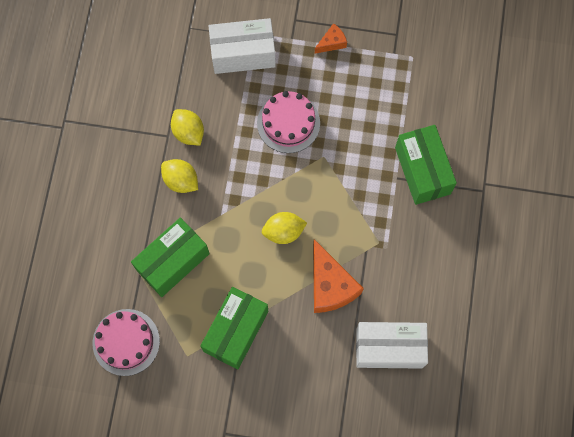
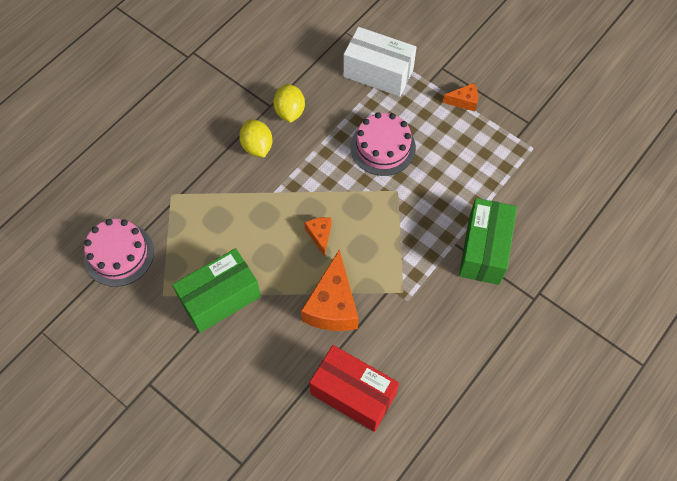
camera: 30 degrees right, 10 degrees down
green box [131,217,210,297] -> none
yellow lemon [262,212,307,244] -> orange cheese [304,217,331,257]
white box [356,322,428,369] -> red box [309,345,399,432]

